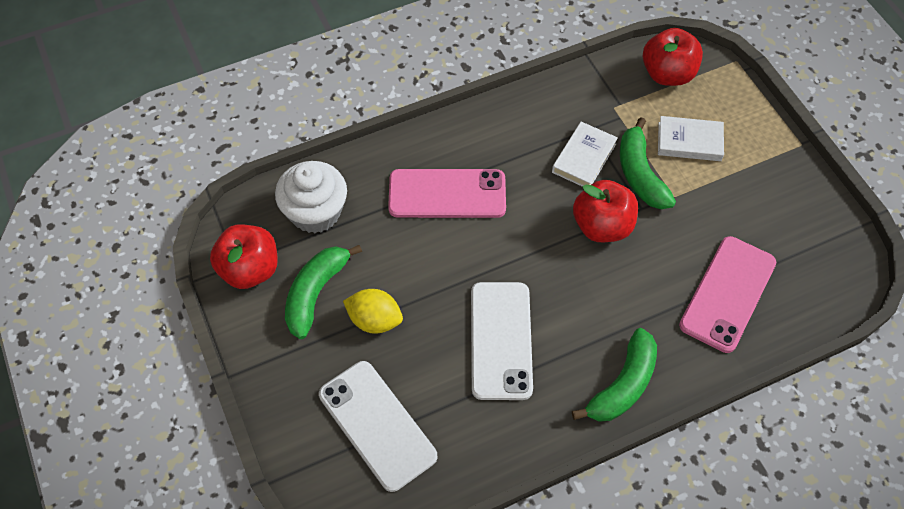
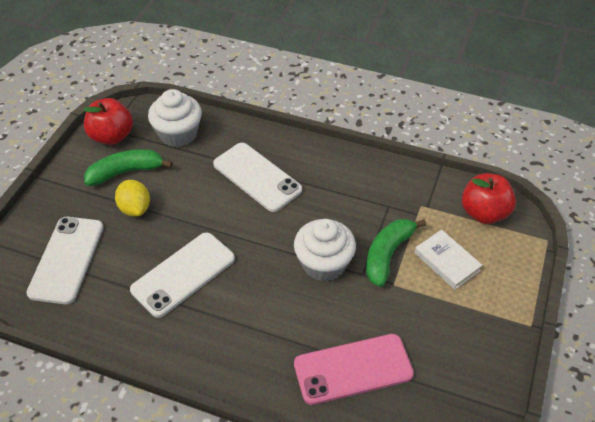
camera: 45 degrees right, 10 degrees down
pink phone [388,169,506,218] -> white phone [213,143,302,212]
white book [552,122,618,187] -> none
green banana [572,328,657,422] -> none
red apple [573,180,638,242] -> white cupcake [294,219,356,282]

